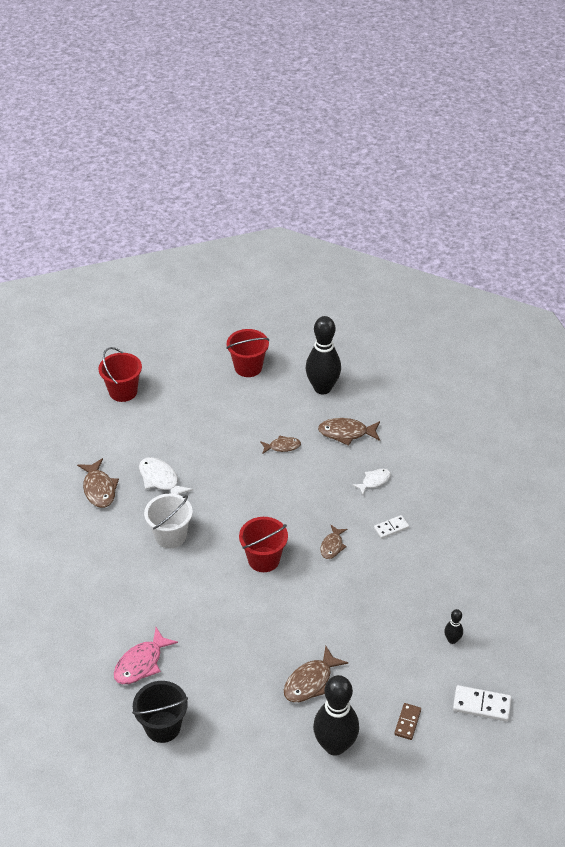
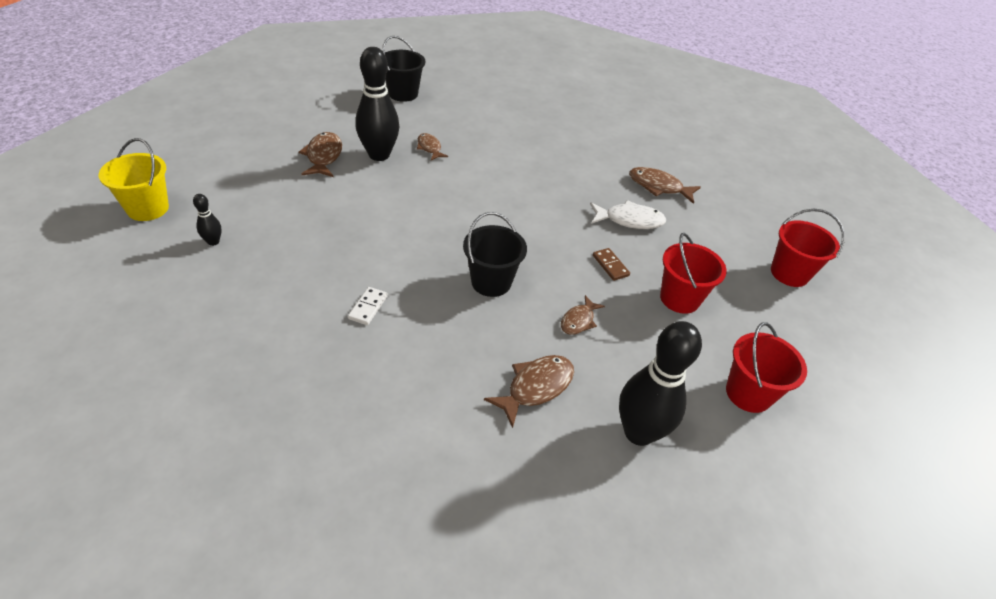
camera: 130 degrees right, 0 degrees up
pink fish [114,627,178,684] -> none
white bucket [144,494,193,548] -> none
red bucket [239,517,288,572] -> red bucket moved to [660,233,727,314]
black bowling pin [313,675,359,756] -> black bowling pin moved to [356,47,399,161]
brown fish [321,525,347,559] -> brown fish moved to [417,133,448,160]
white fish [352,469,391,495] -> none
brown domino [394,703,421,740] -> brown domino moved to [593,248,630,281]
white domino [453,685,512,721] -> yellow bucket [99,138,169,221]
none -> black bucket [463,212,527,297]

